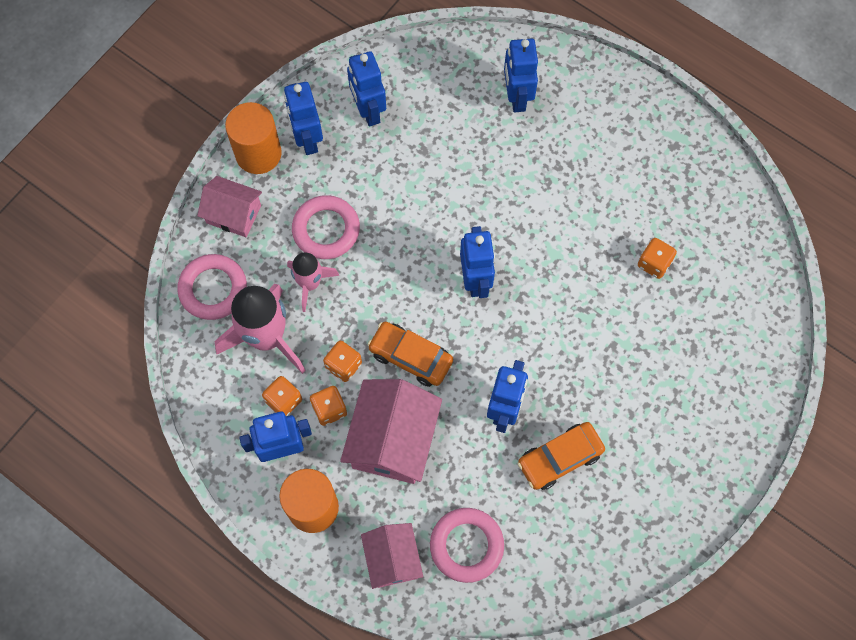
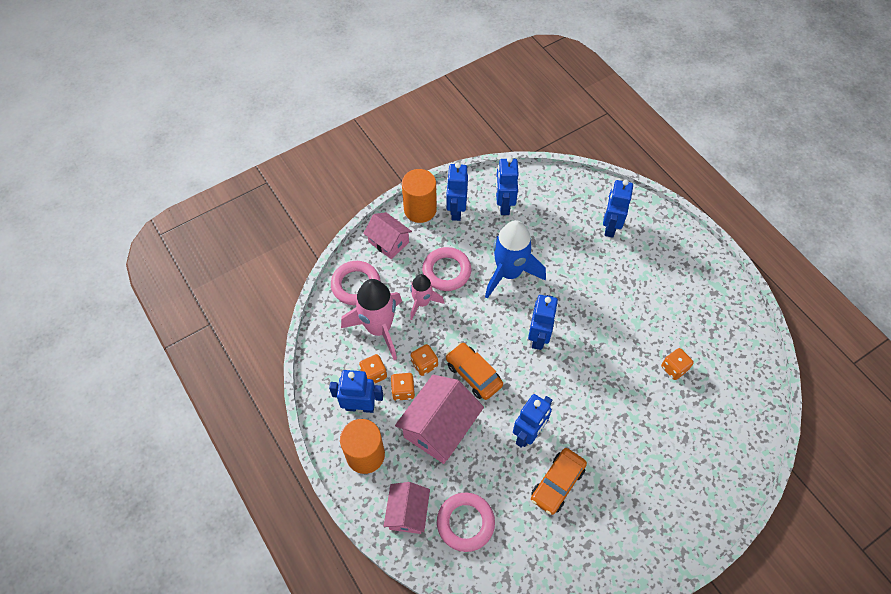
camera: 20 degrees right, 10 degrees down
orange car [517,422,605,490] -> orange car turned 45 degrees counterclockwise [531,448,587,515]
none -> blue rocket [485,220,546,299]

